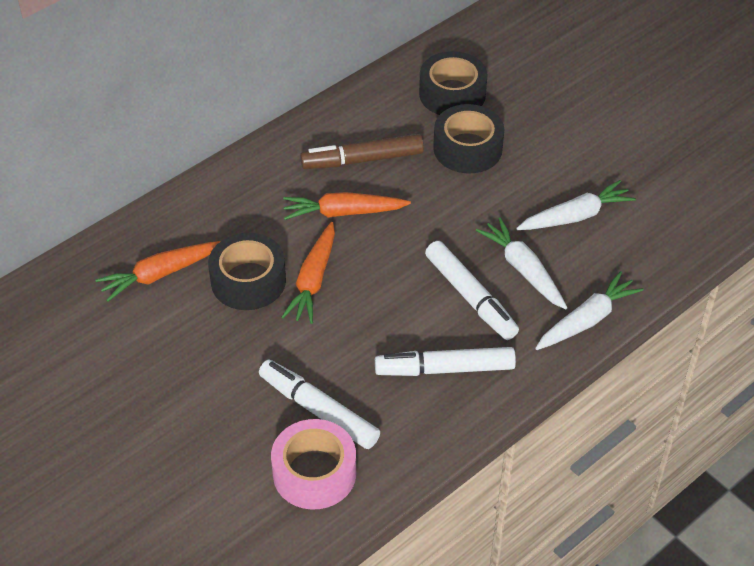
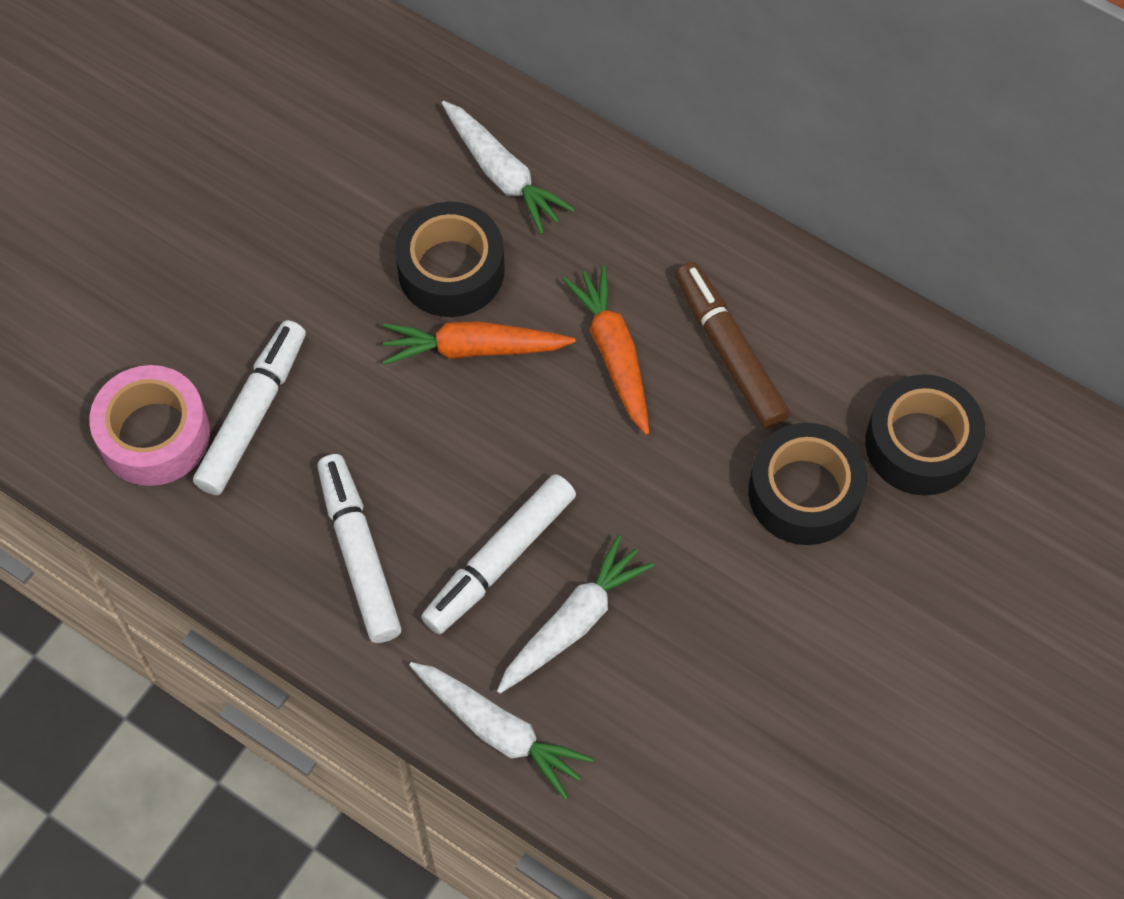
camera: 75 degrees right, 15 degrees up
orange carrot [95,241,221,302] -> none
white carrot [516,180,636,230] -> white carrot moved to [442,101,575,234]

